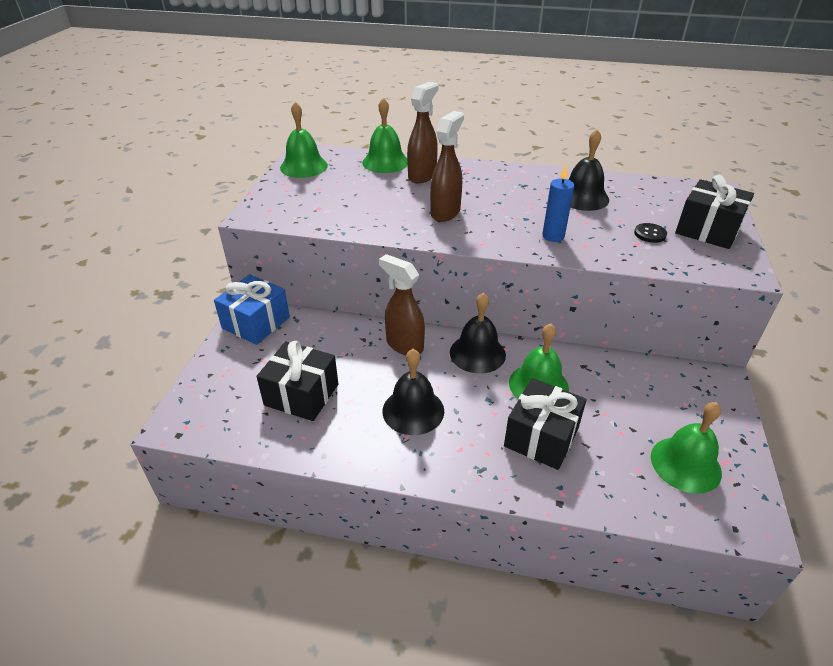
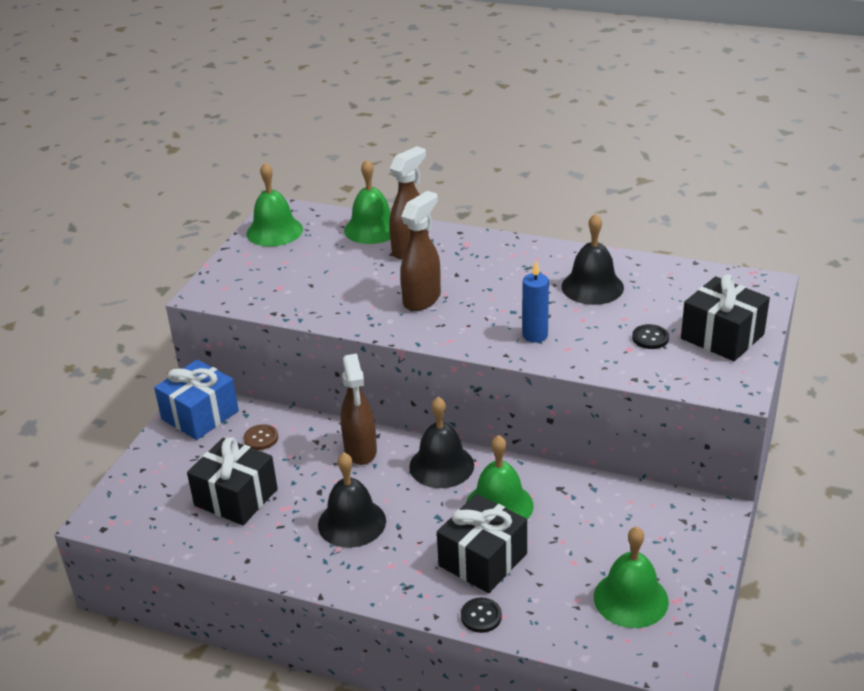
camera: 10 degrees right, 5 degrees down
brown spray bottle [379,254,425,355] -> brown spray bottle turned 150 degrees counterclockwise [340,354,377,465]
none -> brown button [244,424,278,450]
none -> black button [461,598,502,633]

